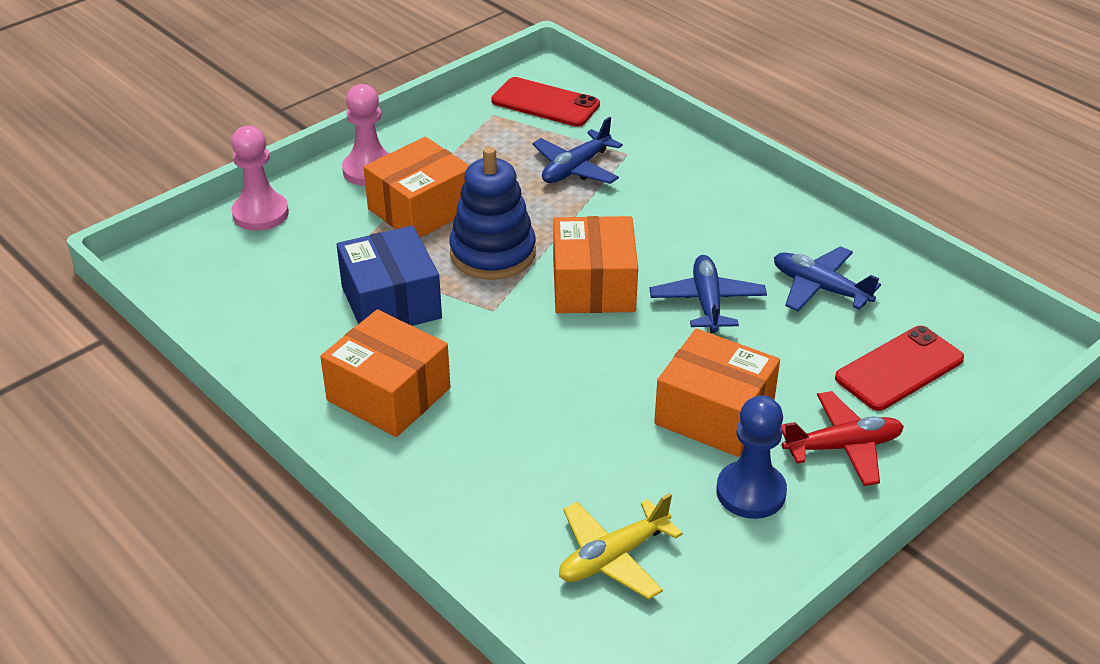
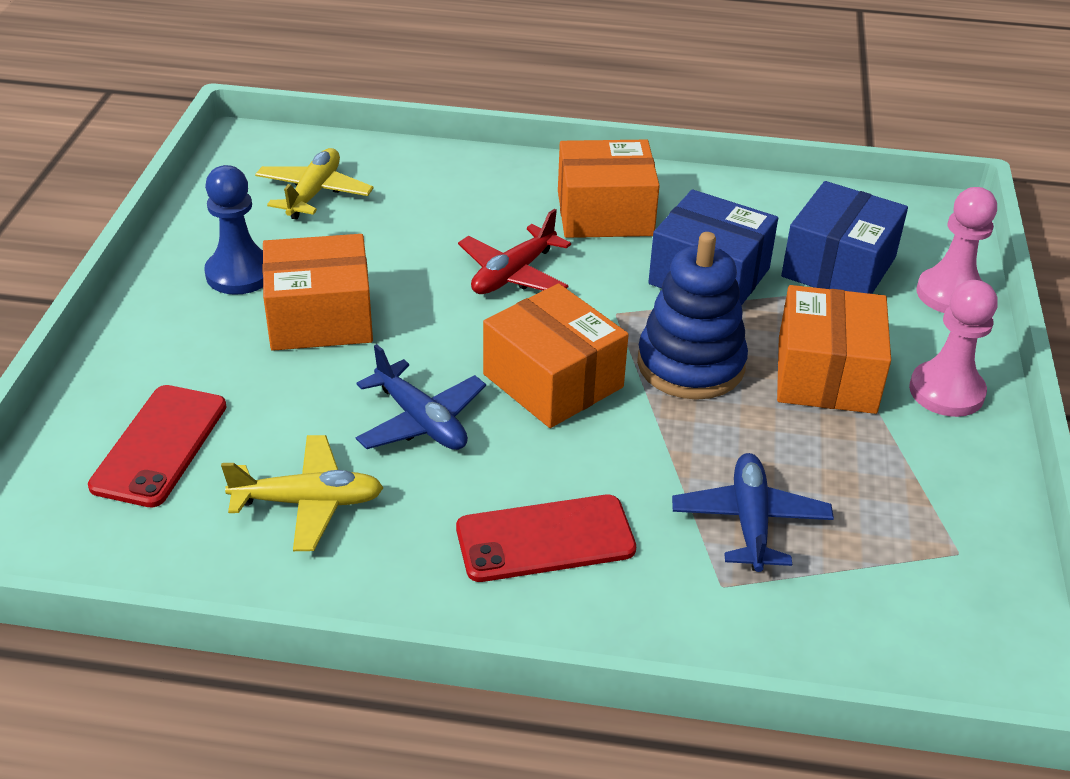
camera: 140 degrees right, 0 degrees up
red phone [491,77,600,127] -> red phone moved to [456,495,636,582]
blue plane [774,246,881,311] -> yellow plane [221,435,384,551]
red plane [781,391,904,486] -> red plane moved to [458,209,571,294]
none -> blue box [781,181,908,294]

